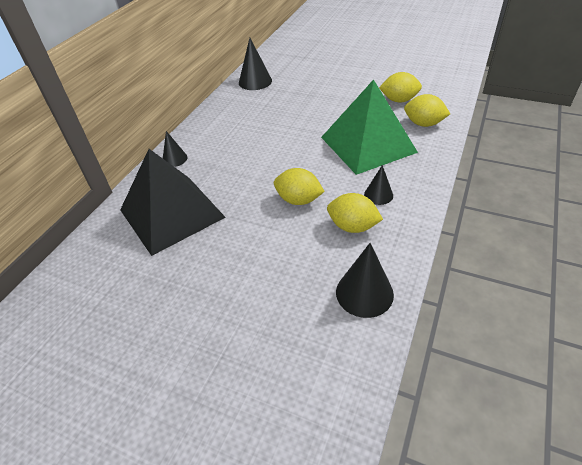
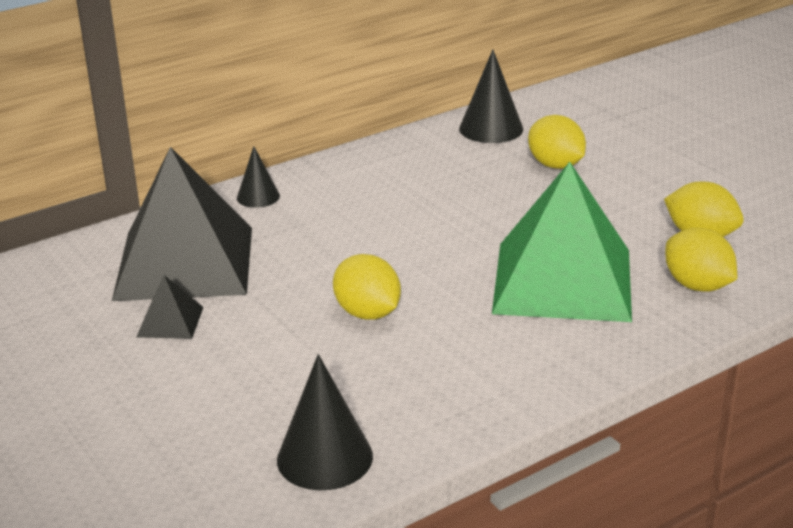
camera: 30 degrees right, 15 degrees down
yellow lemon [327,193,383,233] -> yellow lemon moved to [528,115,586,169]
black cone [364,165,393,205] -> none
none -> black pyramid [137,275,204,339]

